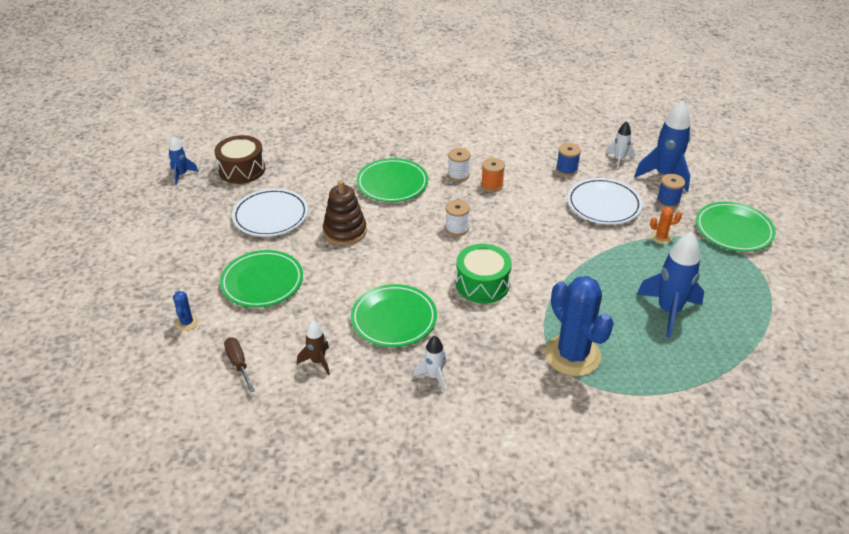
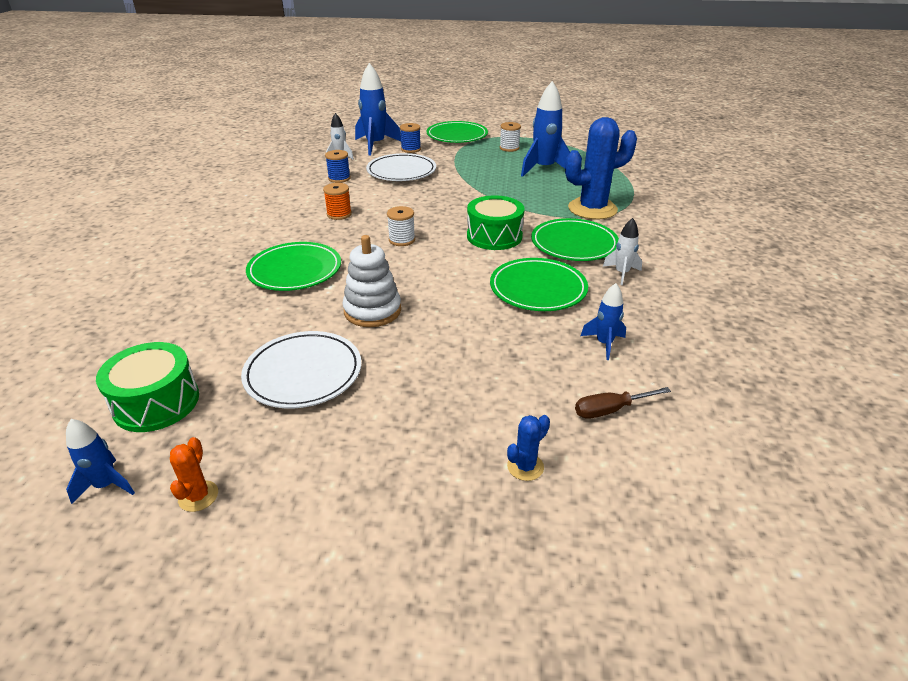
camera: 80 degrees left, 5 degrees down
blue cactus [173,291,199,331] -> blue cactus turned 45 degrees counterclockwise [507,415,550,481]
brown drum [215,135,265,184] -> green drum [96,342,199,432]
green plate [220,250,303,308] -> green plate moved to [531,218,619,261]
brown rocket [297,321,330,375] -> blue rocket [581,283,626,360]
brown stacking toy [323,180,367,245] -> white stacking toy [343,235,401,327]
white spool [448,148,471,181] -> white spool moved to [500,122,521,152]
orange cactus [650,207,682,244] -> orange cactus moved to [170,437,218,512]

